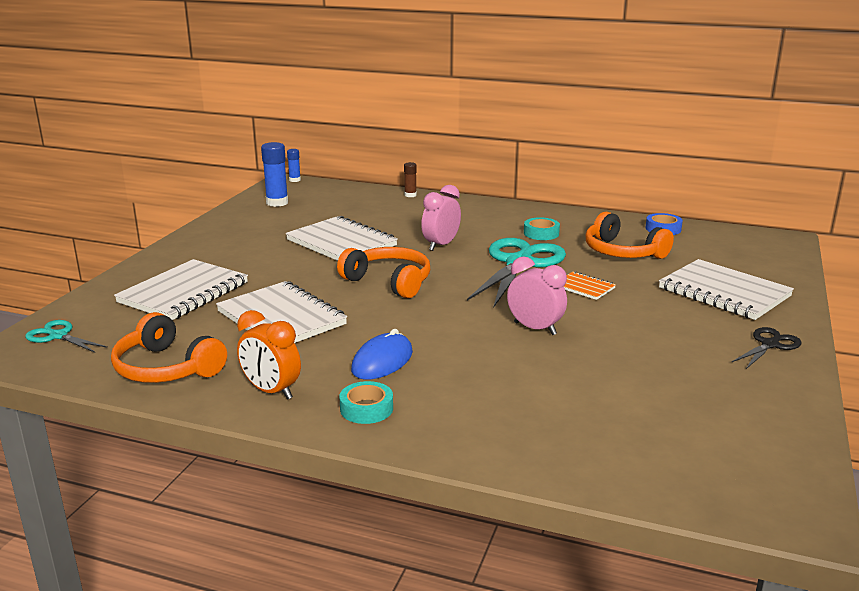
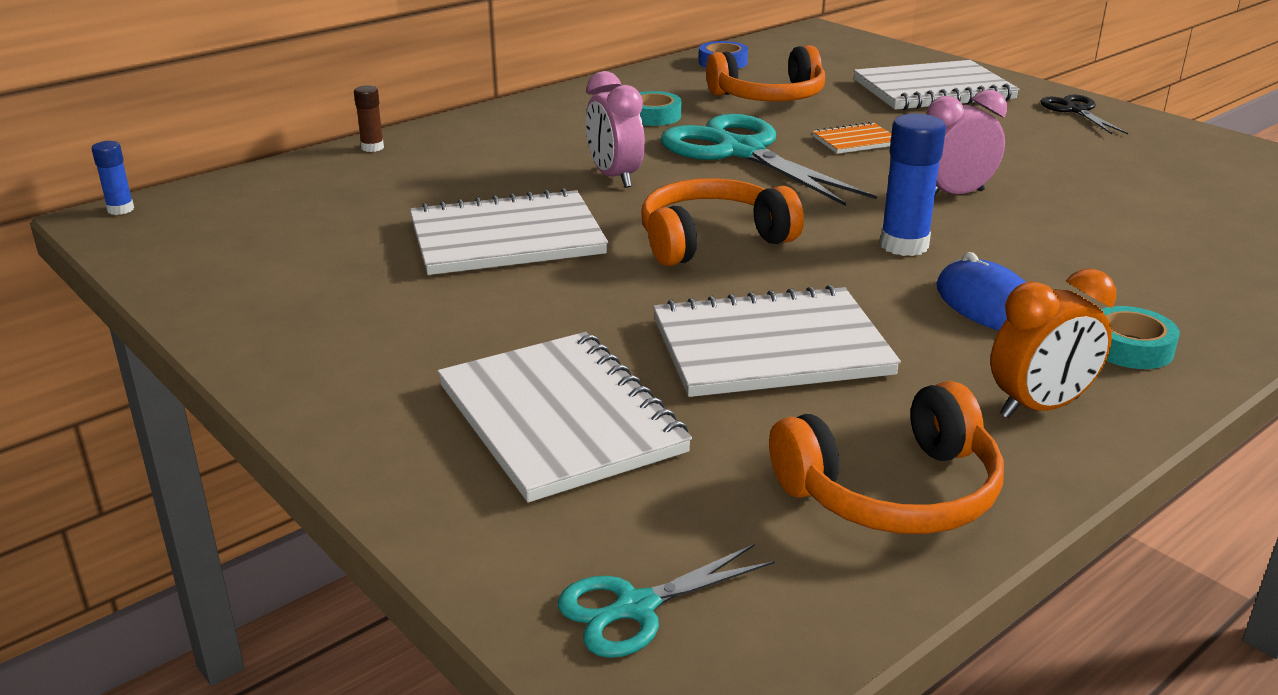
camera: 60 degrees left, 5 degrees up
blue glue stick [261,142,288,207] -> blue glue stick moved to [880,114,946,256]

